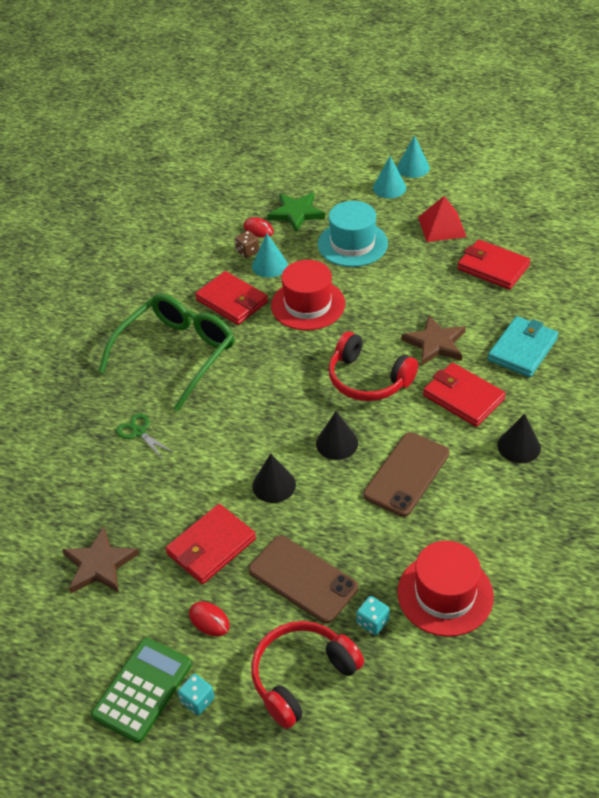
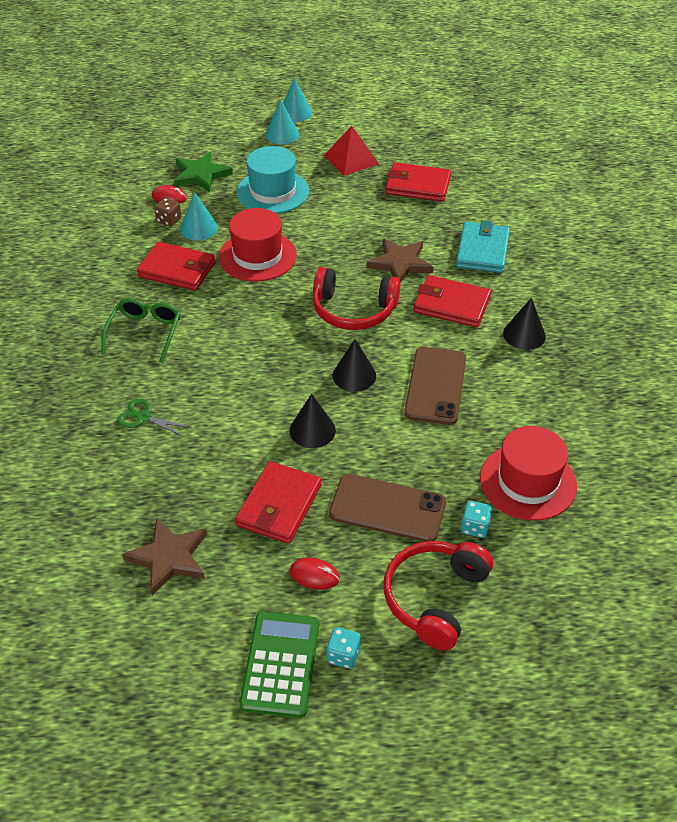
camera: 25 degrees left, 0 degrees up
green glasses [98,294,234,411] -> green glasses [101,298,181,363], size x0.57

